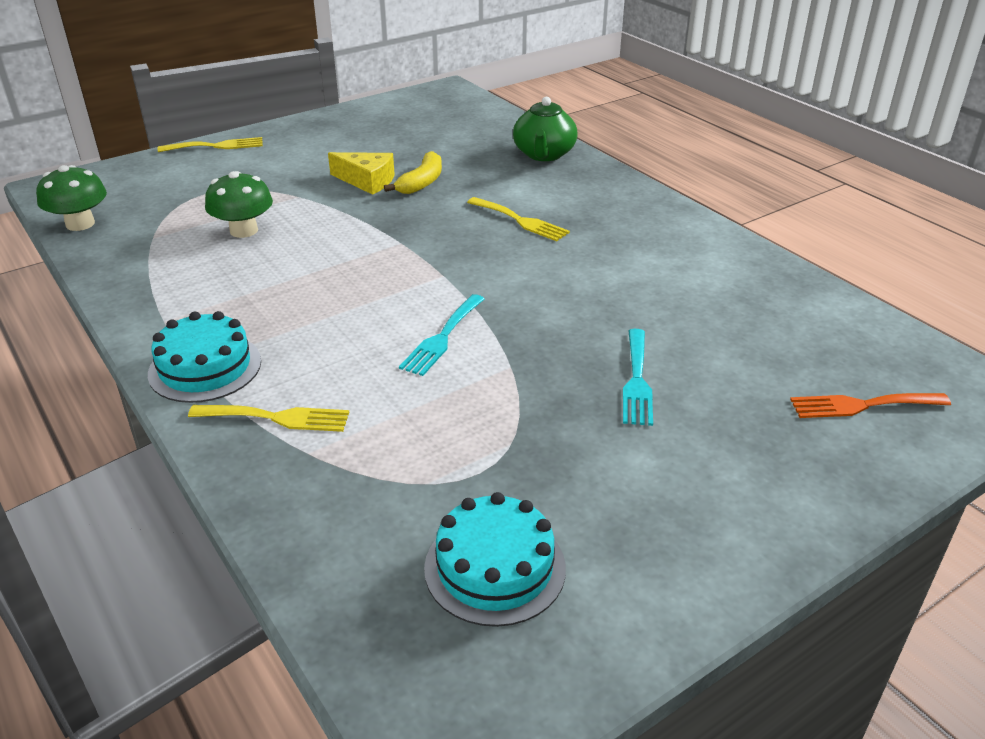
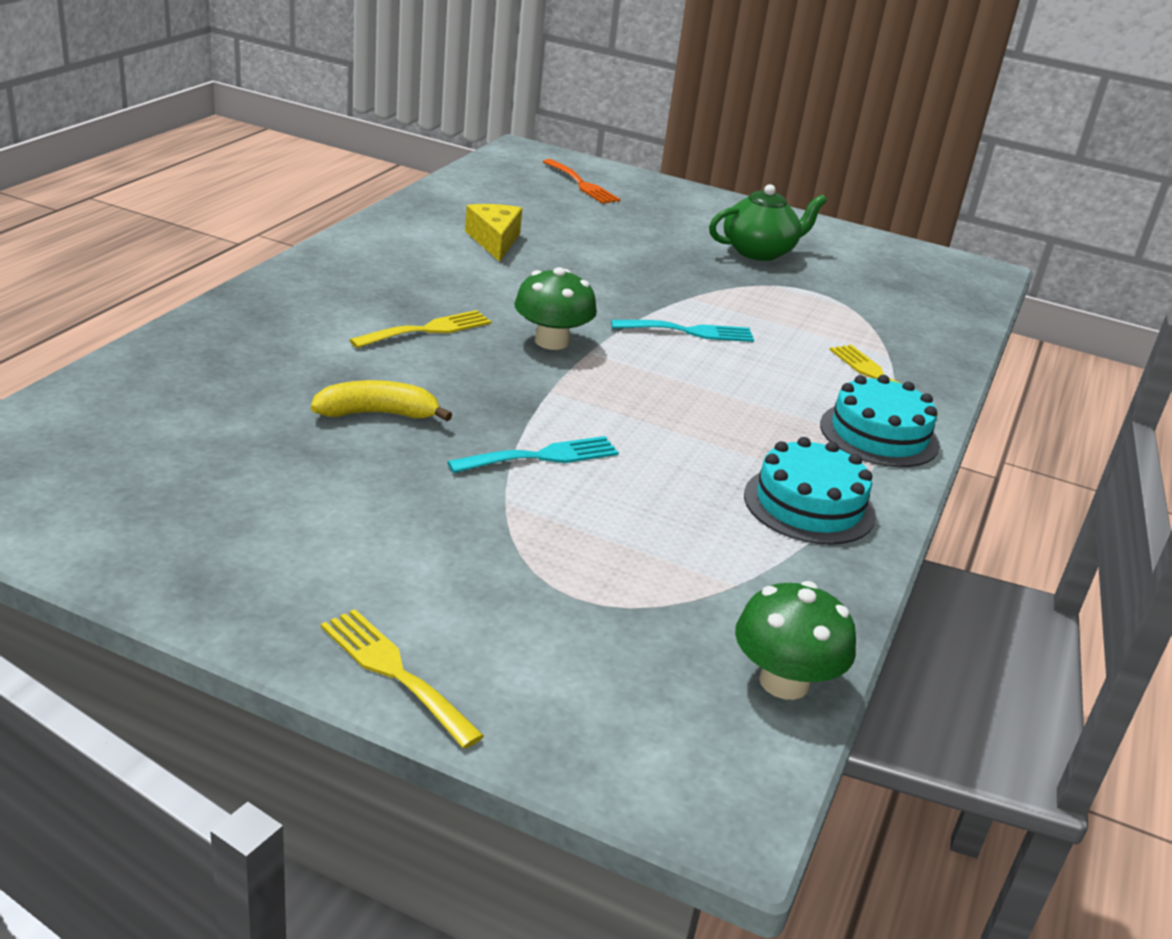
camera: 125 degrees left, 5 degrees down
green mushroom [205,171,273,238] -> green mushroom moved to [514,267,597,350]
yellow cheese [328,152,395,195] -> yellow cheese moved to [465,204,522,262]
turquoise cake [424,492,566,627] -> turquoise cake moved to [744,437,876,545]
yellow fork [467,197,570,241] -> yellow fork turned 45 degrees clockwise [350,310,492,348]
green teapot [513,97,578,161] -> green teapot moved to [709,184,827,261]
turquoise fork [623,329,653,426] -> turquoise fork moved to [447,436,619,473]

